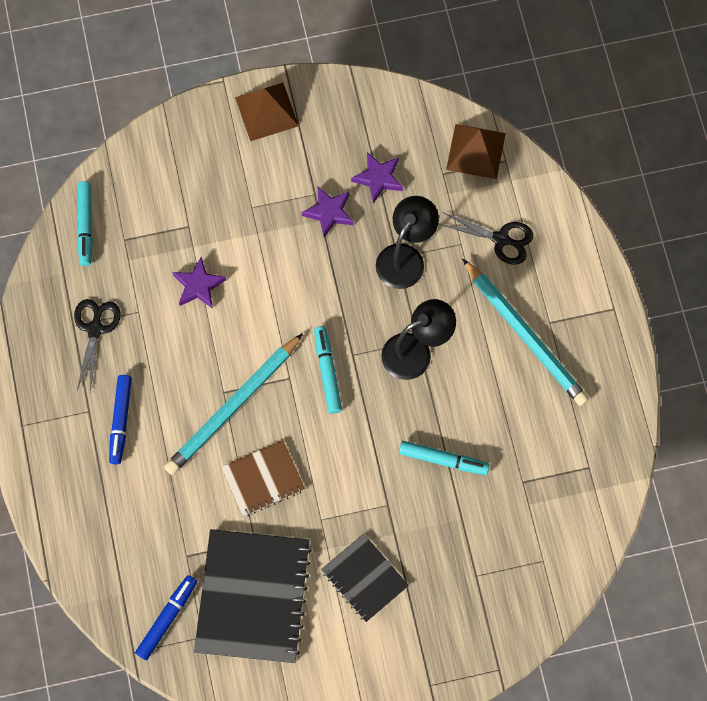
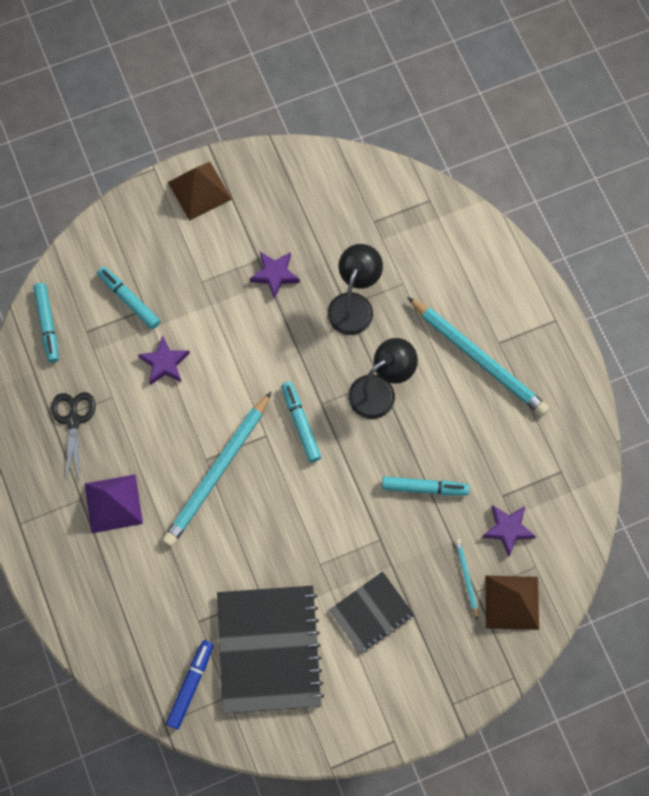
camera: 10 degrees left, 0 degrees up
blue marker [109,375,132,464] -> purple pyramid [85,474,143,534]
brown notebook [221,440,305,517] -> none
black notebook [321,534,409,622] -> black notebook turned 75 degrees counterclockwise [329,572,414,654]
purple star [351,152,403,204] -> purple star moved to [482,505,536,557]
black scissors [438,212,533,265] -> none
brown pyramid [446,124,506,179] -> brown pyramid moved to [485,575,539,630]
none -> turquoise marker [97,267,160,329]
none -> turquoise pencil [455,539,478,620]

